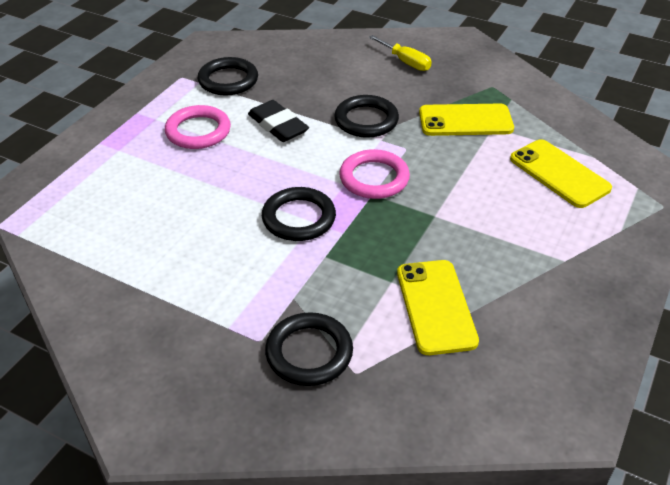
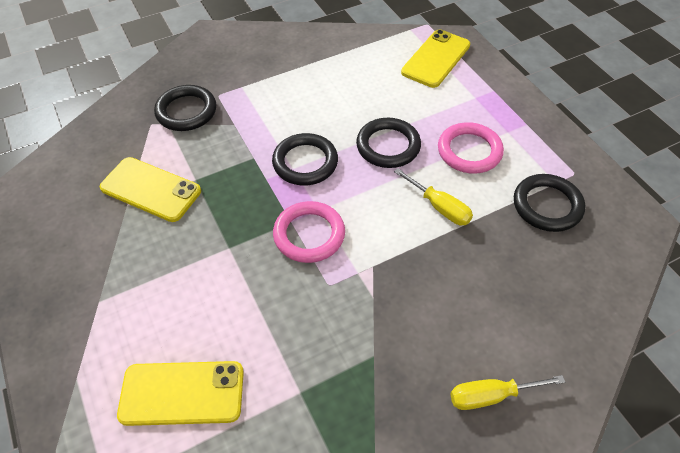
camera: 125 degrees right, 10 degrees up
black eraser [248,100,309,142] -> yellow screwdriver [394,168,473,225]
black ring [334,95,399,138] -> black ring moved to [356,118,421,168]
yellow phone [419,104,514,136] -> yellow phone moved to [401,29,470,88]

